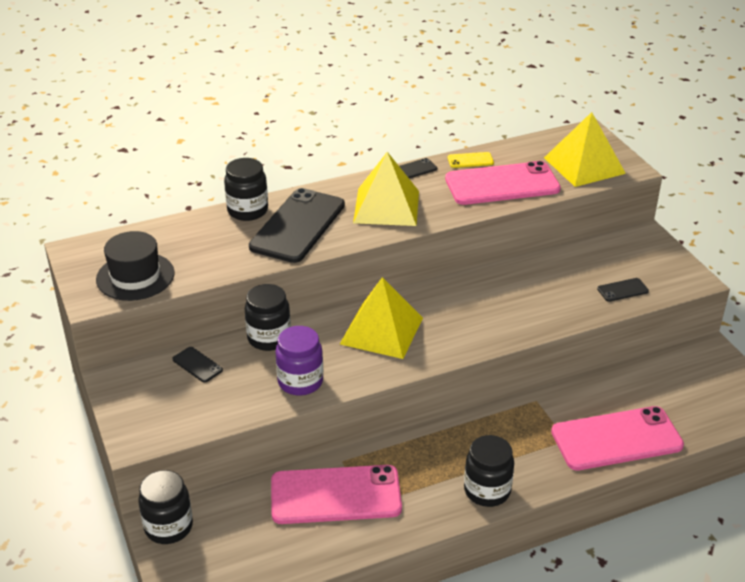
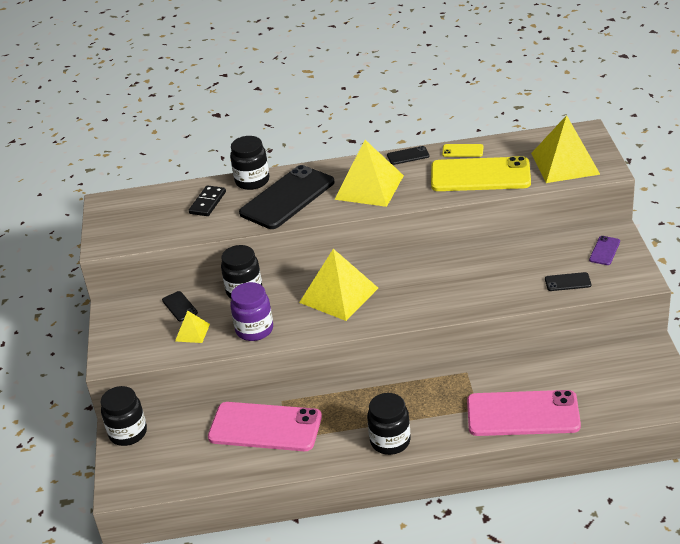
camera: 20 degrees right, 0 degrees up
black hat [96,231,174,301] -> none
pink phone [445,161,561,205] -> yellow phone [431,156,531,191]
none -> yellow pyramid [175,311,210,343]
none -> black domino [189,185,226,216]
none -> purple phone [589,236,620,265]

